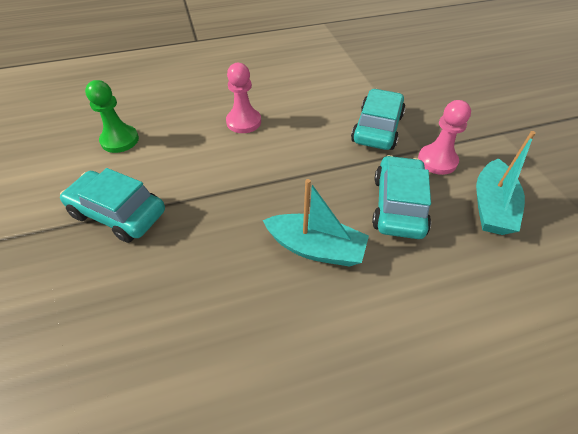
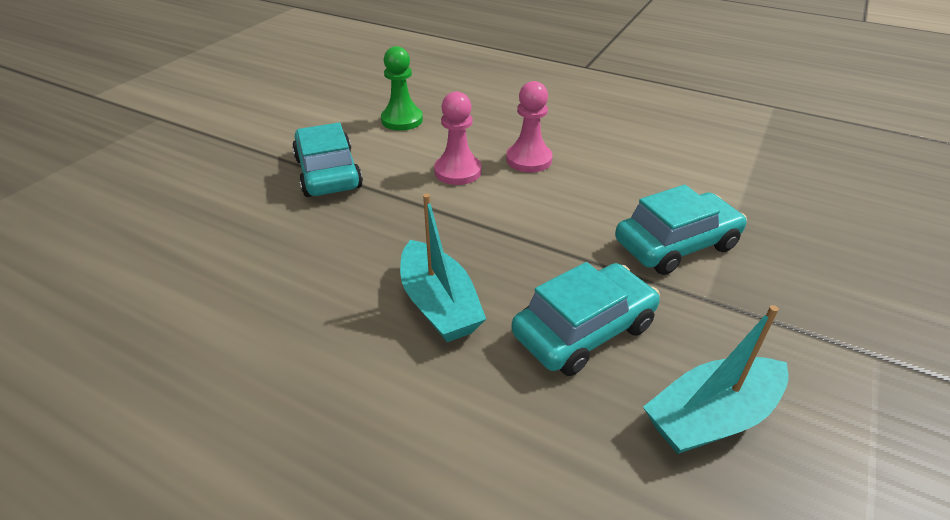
camera: 45 degrees right, 10 degrees down
pink pawn [418,100,471,175] -> pink pawn moved to [434,91,481,185]

